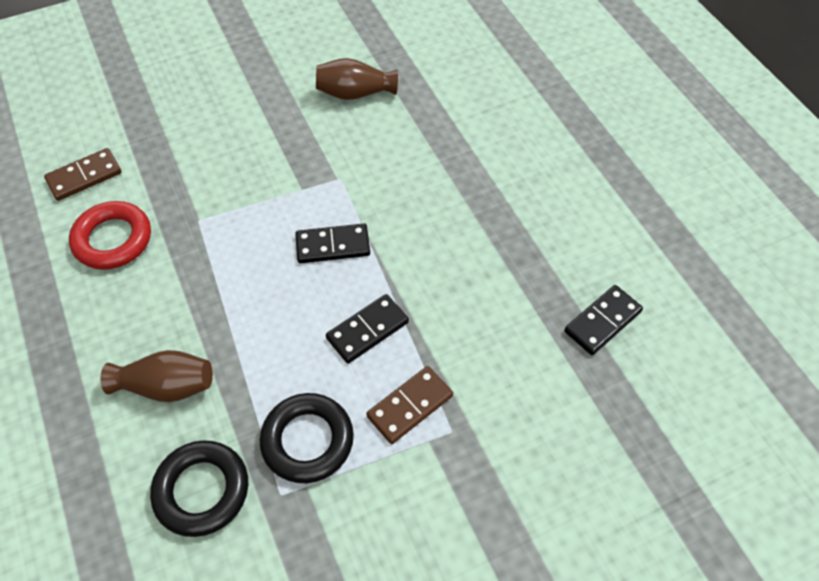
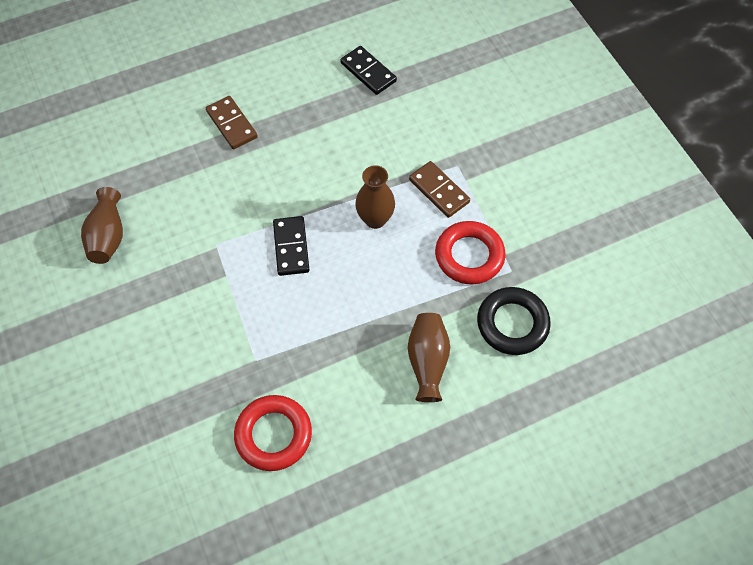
camera: 90 degrees left, 5 degrees up
brown domino [44,148,122,201] -> brown domino moved to [206,96,258,149]
black ring [260,393,354,483] -> red ring [435,221,505,285]
black domino [326,294,409,364] -> brown vase [355,165,395,229]

